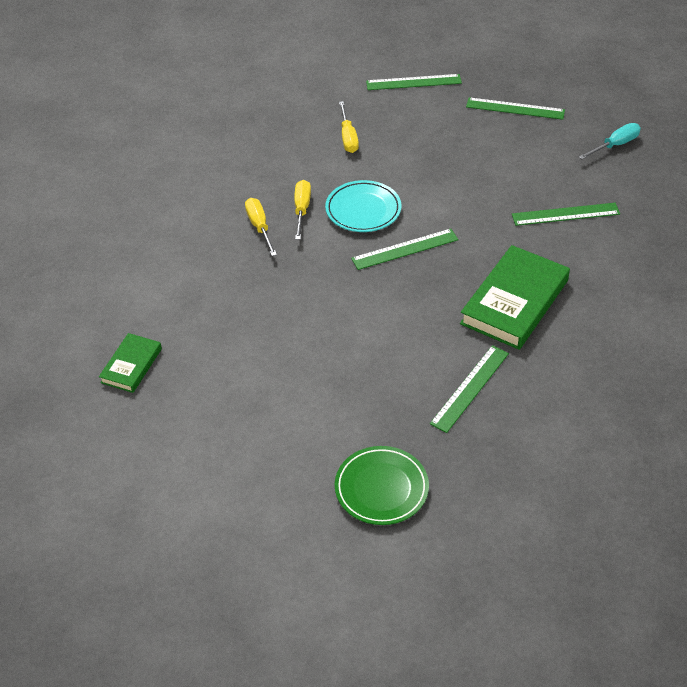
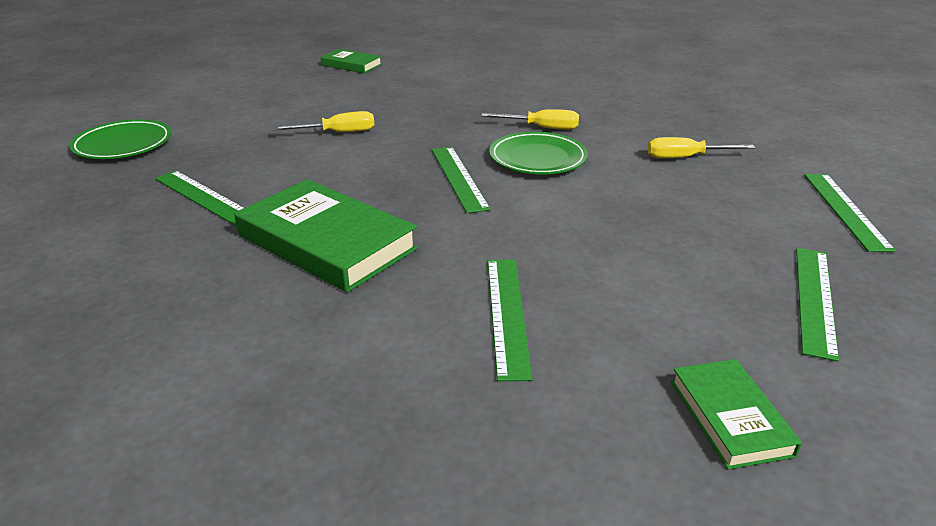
camera: 95 degrees right, 15 degrees down
yellow screwdriver [245,198,277,256] -> yellow screwdriver moved to [273,111,374,132]
turquoise plate [325,180,401,232] -> green plate [489,132,588,174]
turquoise screwdriver [579,123,641,159] -> green book [671,359,802,470]

